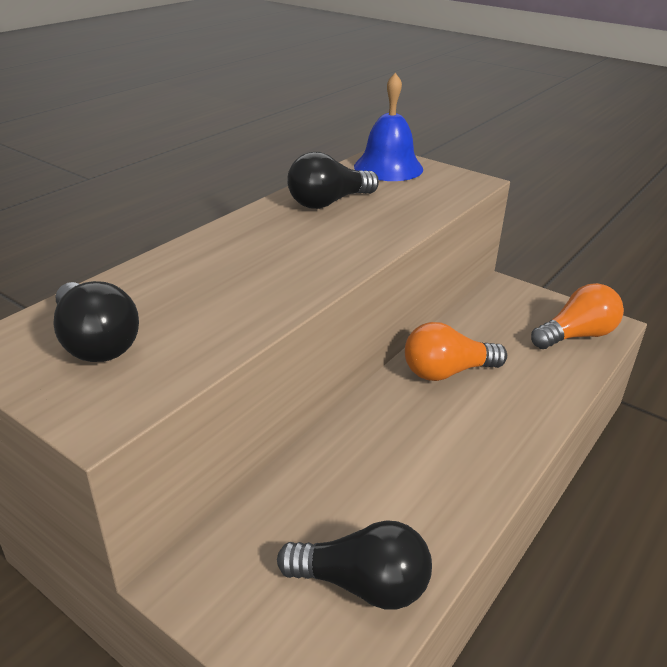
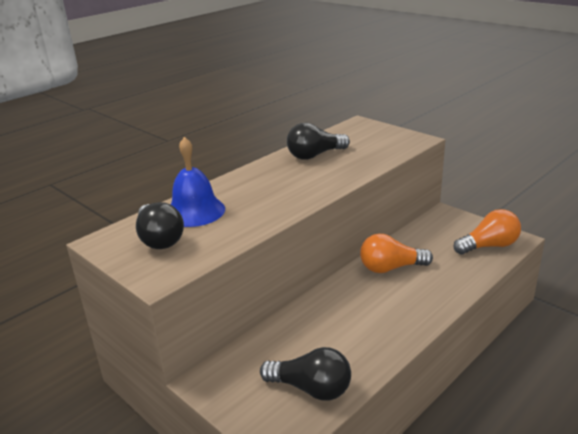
camera: 10 degrees right, 5 degrees down
blue bell [354,73,423,181] -> blue bell moved to [171,137,225,227]

